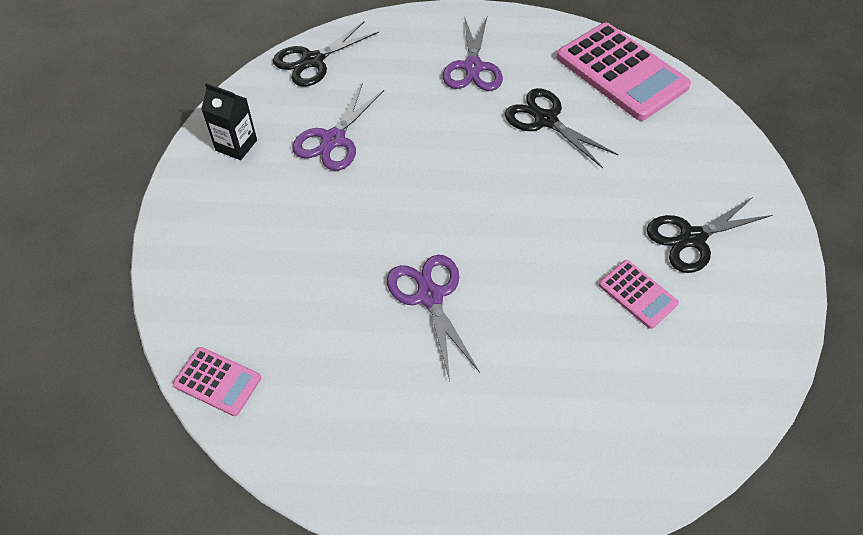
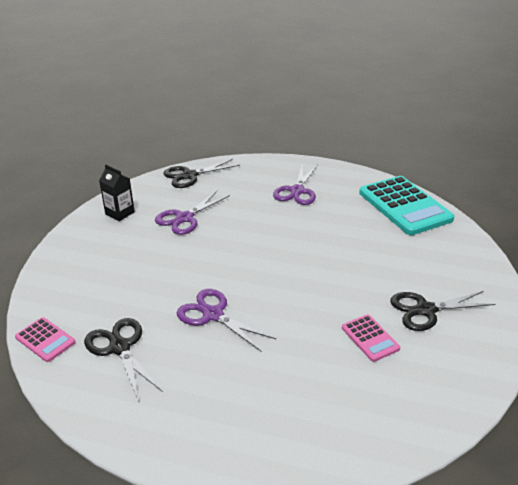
camera: 15 degrees right, 20 degrees down
purple scissors [387,255,480,381] -> purple scissors turned 45 degrees counterclockwise [177,289,276,352]
black scissors [505,88,619,168] -> black scissors moved to [84,318,163,402]
pink calculator [556,23,691,121] -> turquoise calculator [359,176,454,235]

